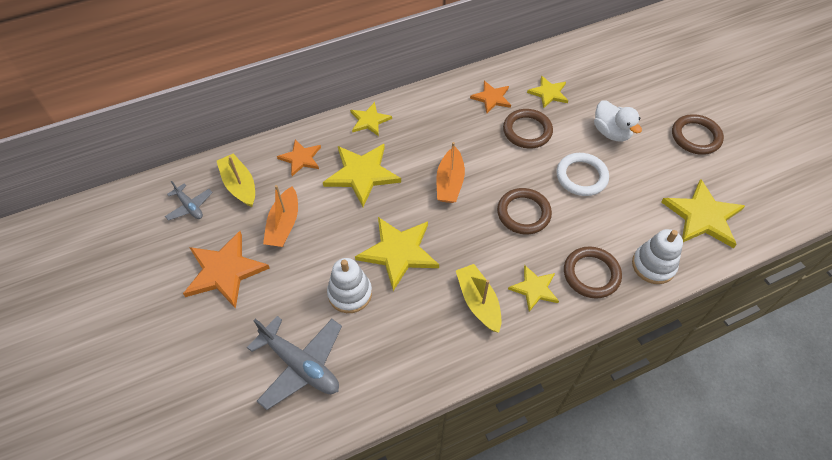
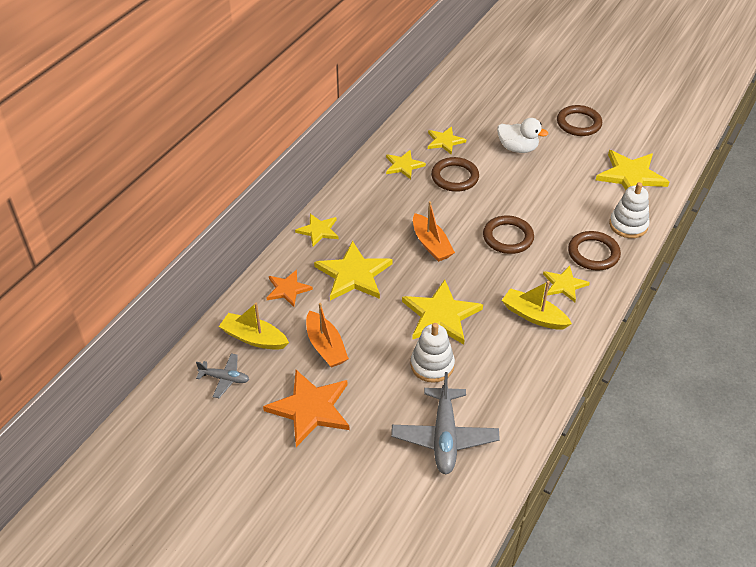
camera: 35 degrees left, 10 degrees down
grey plane [247,316,342,410] -> grey plane turned 90 degrees clockwise [391,372,500,474]
orange star [470,81,511,114] -> yellow star [386,150,426,179]
white ring [556,153,609,196] -> none

